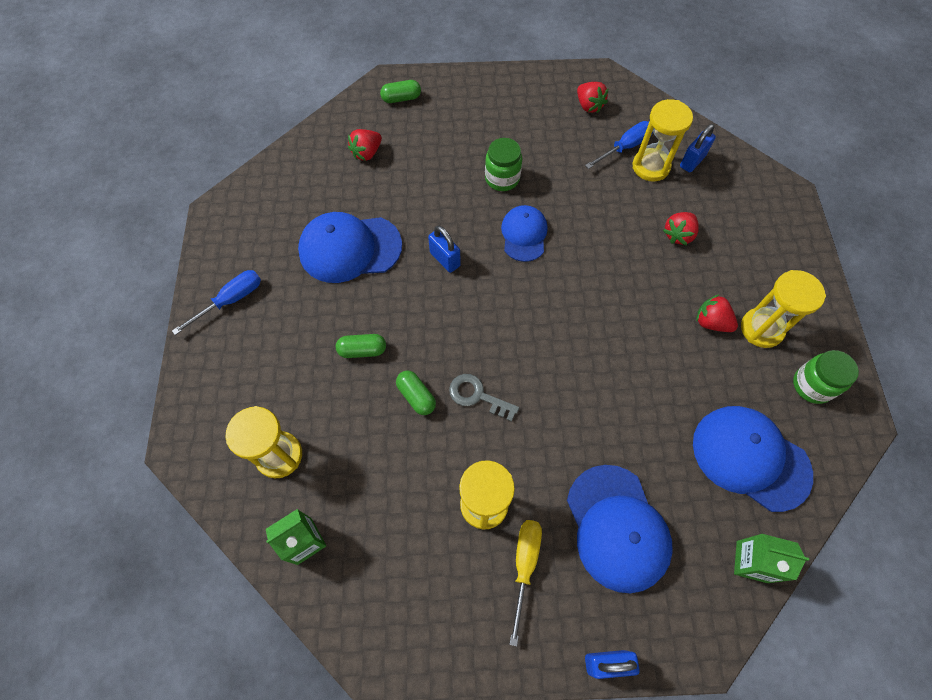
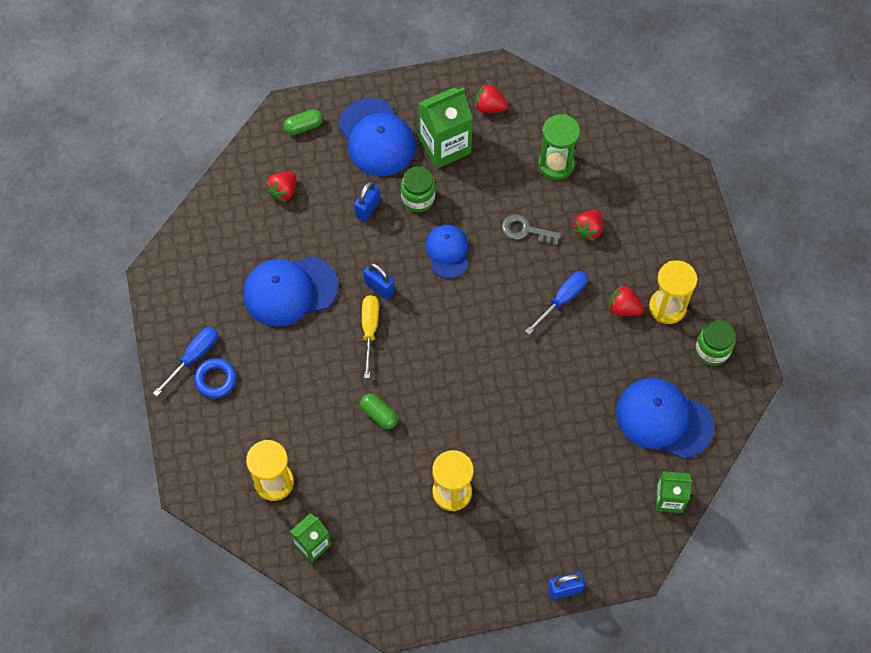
camera: 10 degrees left, 0 degrees up
green capsule [336,334,386,358] -> none
grey key [449,374,519,422] -> grey key moved to [502,214,561,245]
yellow screwdriver [509,520,542,646] -> yellow screwdriver moved to [362,295,379,378]
blue cap [567,465,673,593] -> blue cap moved to [338,98,416,176]
red strawberry [577,82,609,113] -> red strawberry turned 150 degrees clockwise [475,83,508,113]
blue screwdriver [585,121,653,169] -> blue screwdriver moved to [525,271,588,334]
yellow hourglass [632,99,693,181] -> green hourglass [539,114,580,180]
blue padlock [680,124,716,173] -> blue padlock moved to [354,182,381,222]
none -> blue ring [194,358,237,398]
none -> green carton [419,87,473,169]

